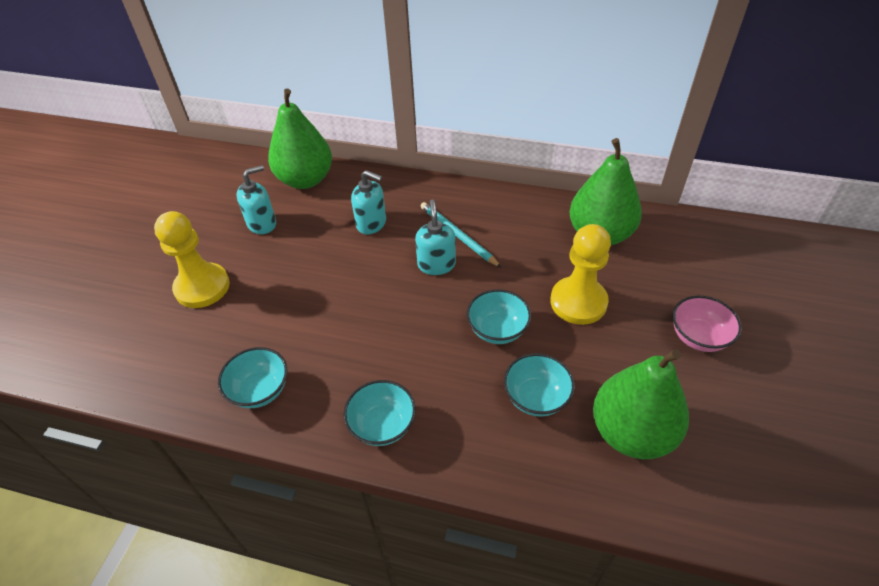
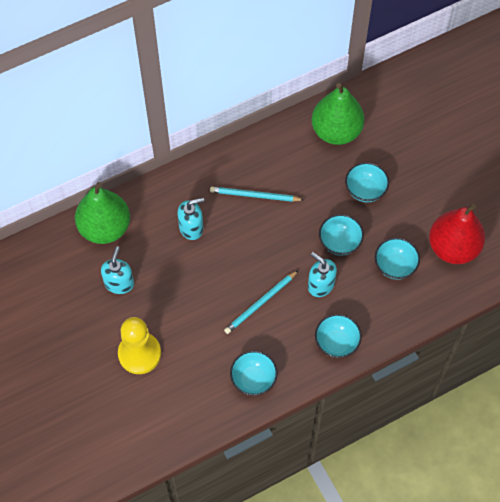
camera: 45 degrees left, 15 degrees up
turquoise soap dispenser [415,200,456,275] -> turquoise soap dispenser moved to [308,252,337,297]
yellow pawn [550,224,611,325] -> turquoise bowl [345,162,389,202]
green pear [593,349,689,459] -> red pear [429,204,485,264]
pink bowl [673,296,742,352] -> none
none -> turquoise pencil [224,270,298,334]

